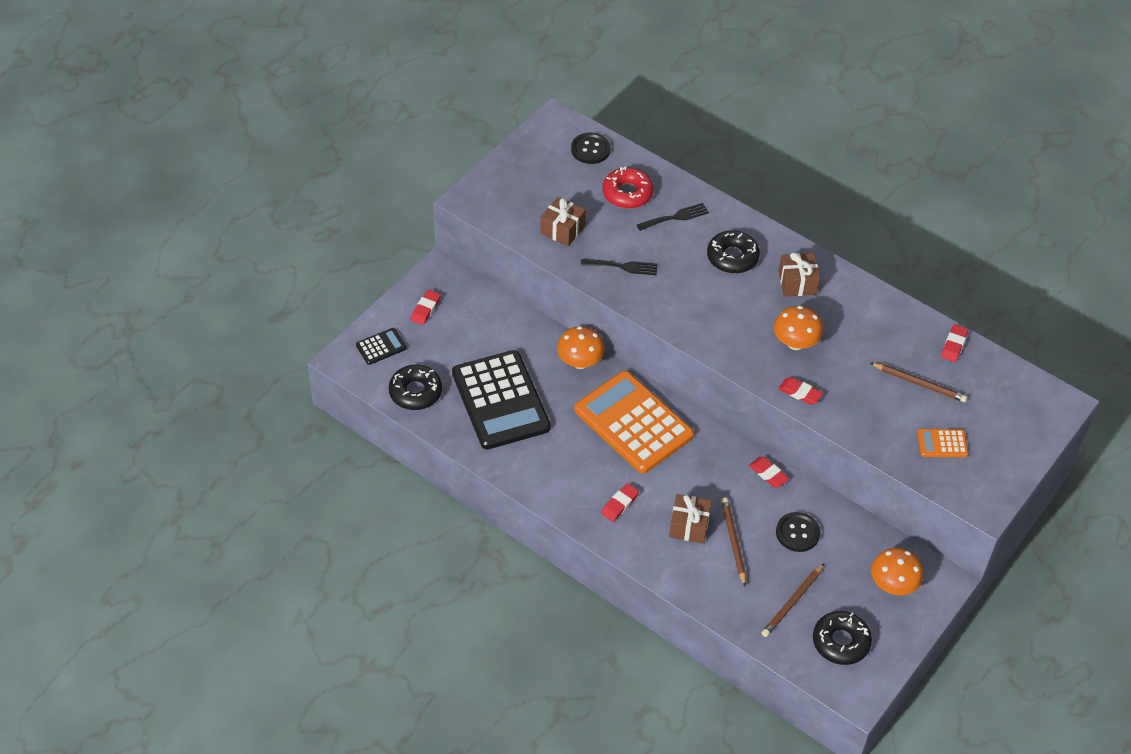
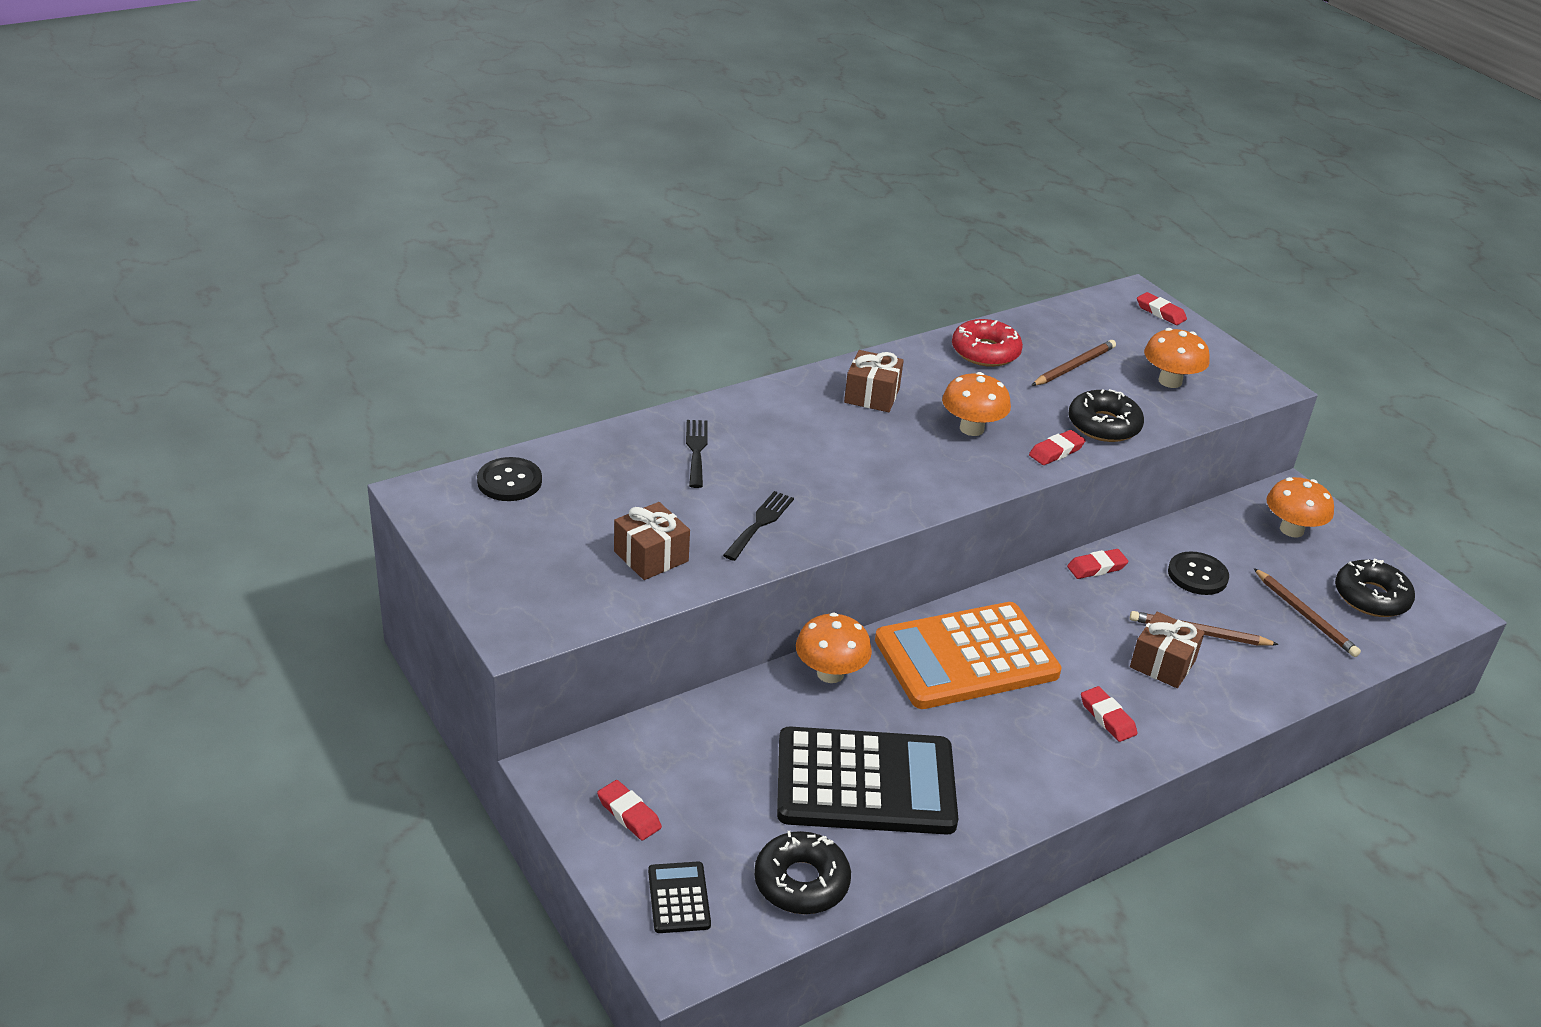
camera: 70 degrees left, 15 degrees down
red donut [602,166,654,209] -> red donut moved to [952,319,1023,367]
black donut [707,230,760,274] -> black donut moved to [1069,389,1144,442]
orange calculator [918,429,968,457] -> orange mushroom [1144,328,1210,388]
red eraser [941,324,968,362] -> red eraser moved to [1137,292,1187,325]

